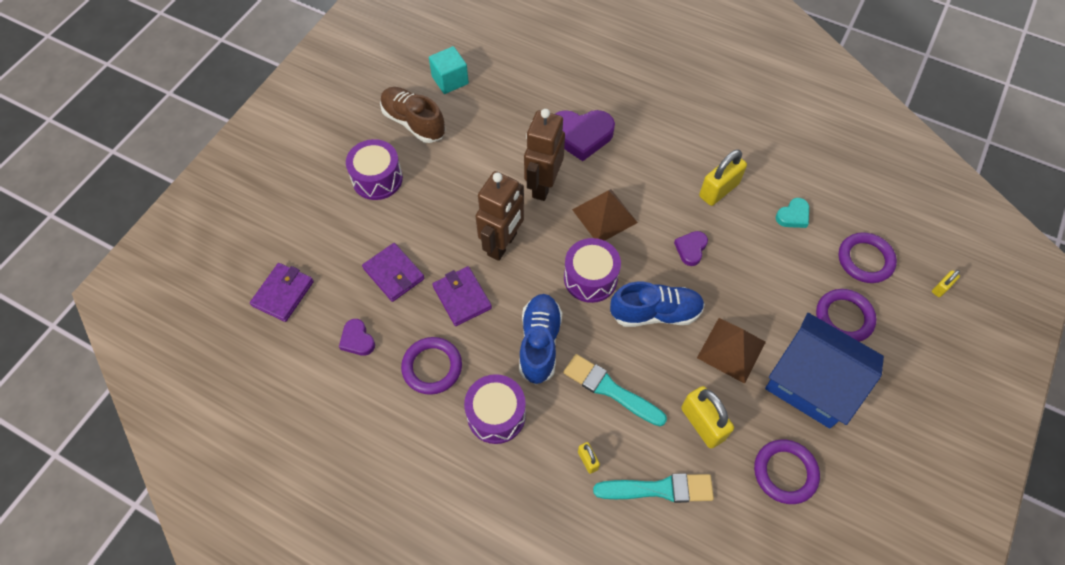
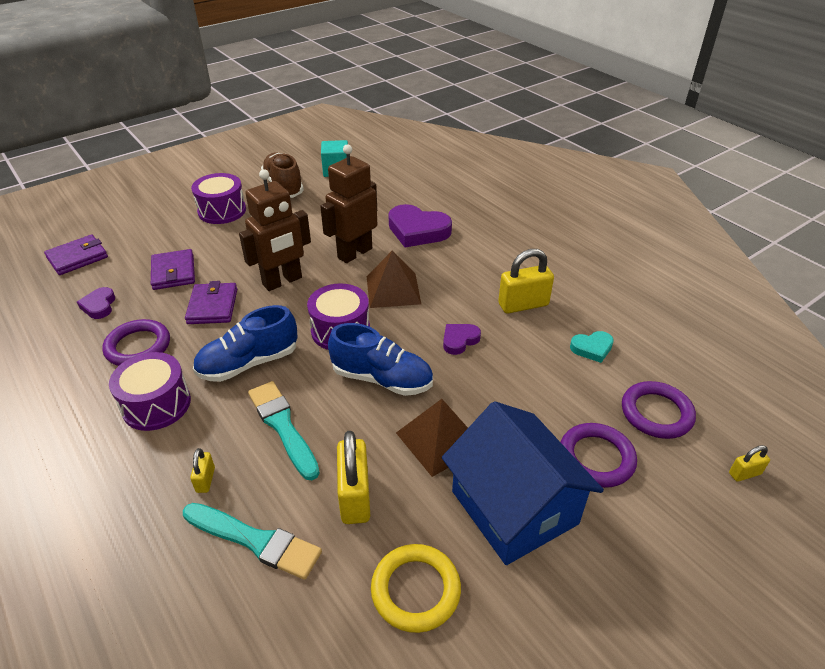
camera: 25 degrees right, 20 degrees down
blue shoe [519,294,562,385] -> blue shoe turned 150 degrees counterclockwise [193,305,298,382]
purple ring [754,440,820,504] -> yellow ring [371,544,461,633]

